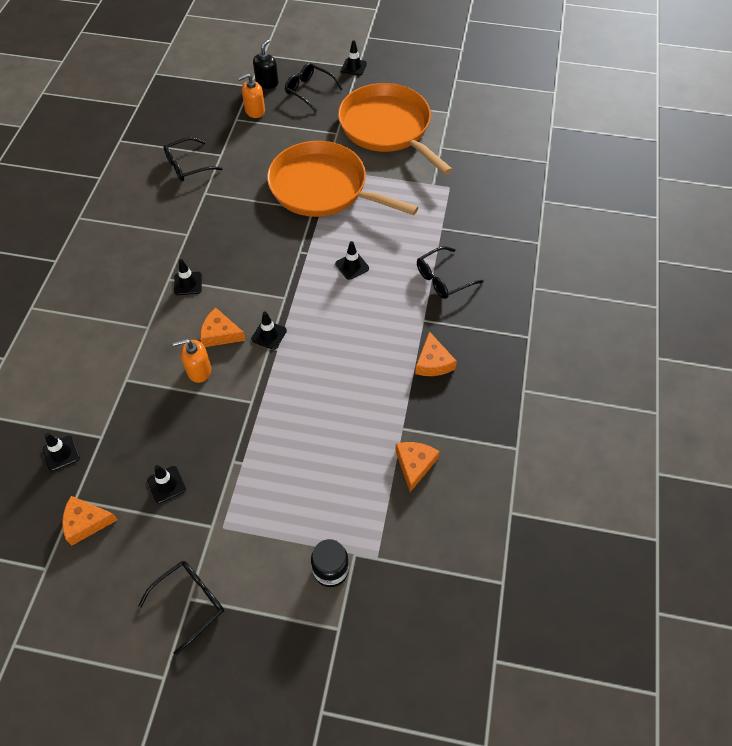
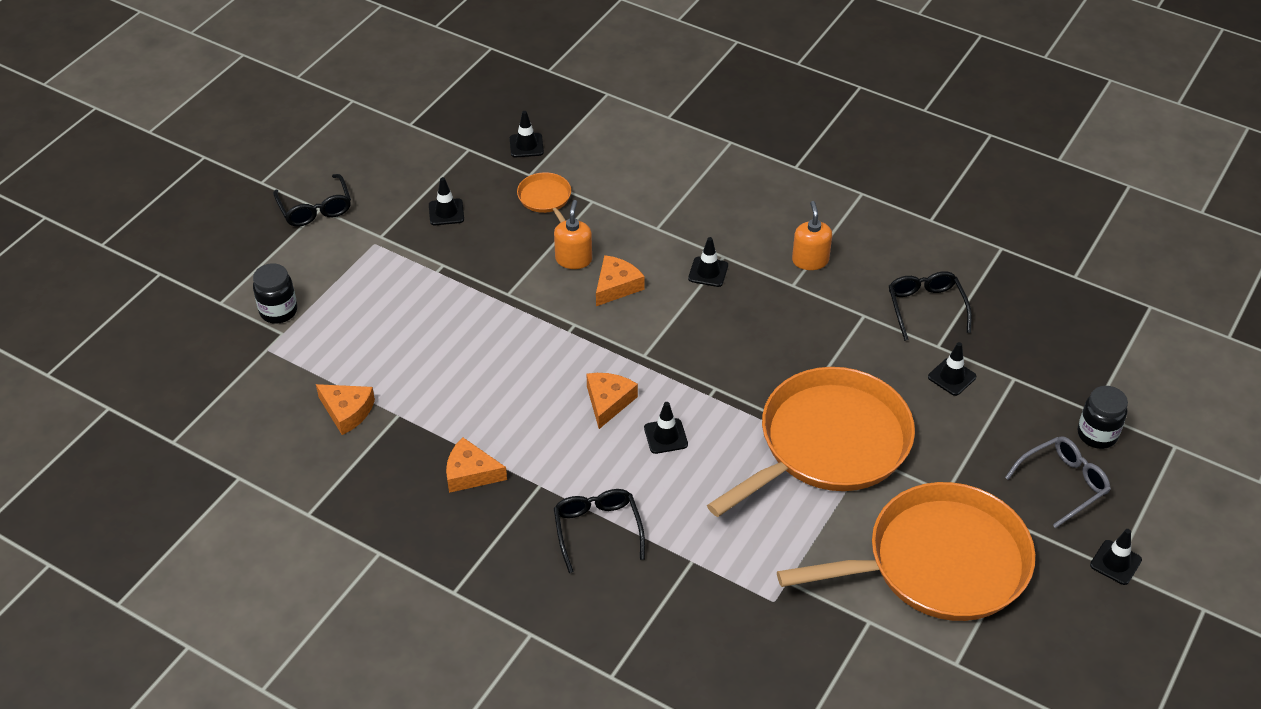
camera: 110 degrees right, 10 degrees down
orange cheese [62,496,118,546] -> orange cheese moved to [587,373,638,429]
orange soap dispenser [238,73,265,118] -> orange soap dispenser moved to [792,201,832,270]
black traffic cone [251,311,287,350] -> black traffic cone moved to [928,342,976,396]
black soap dispenser [253,39,279,89] -> black jar [1078,386,1128,449]
black glasses [285,63,342,112] -> grey glasses [1005,436,1111,528]
none -> orange pan [517,172,571,222]

